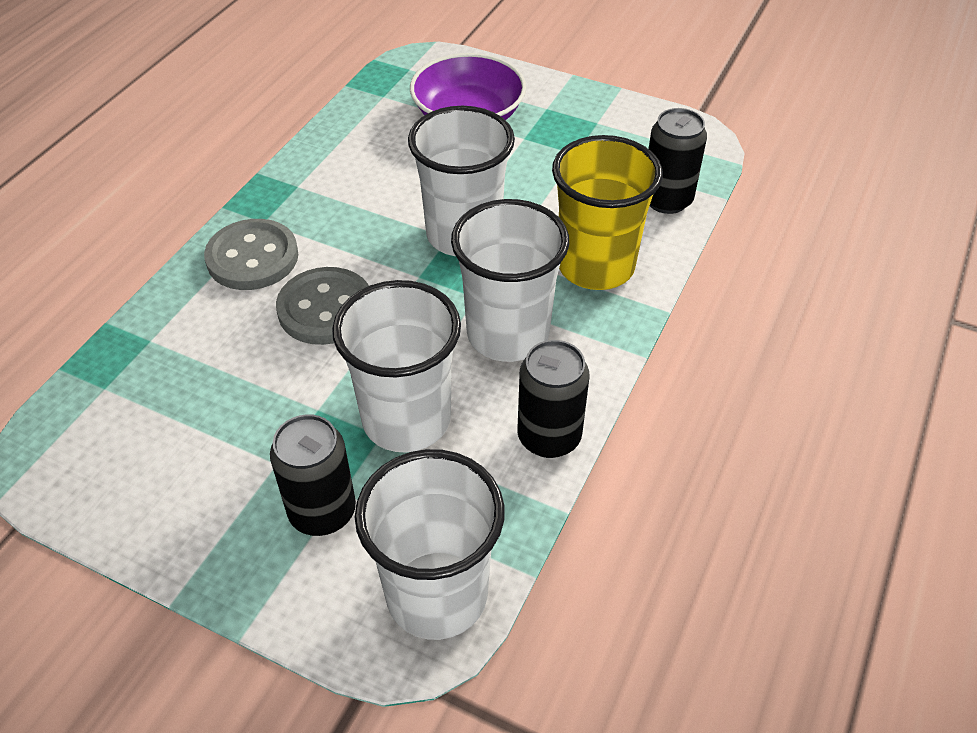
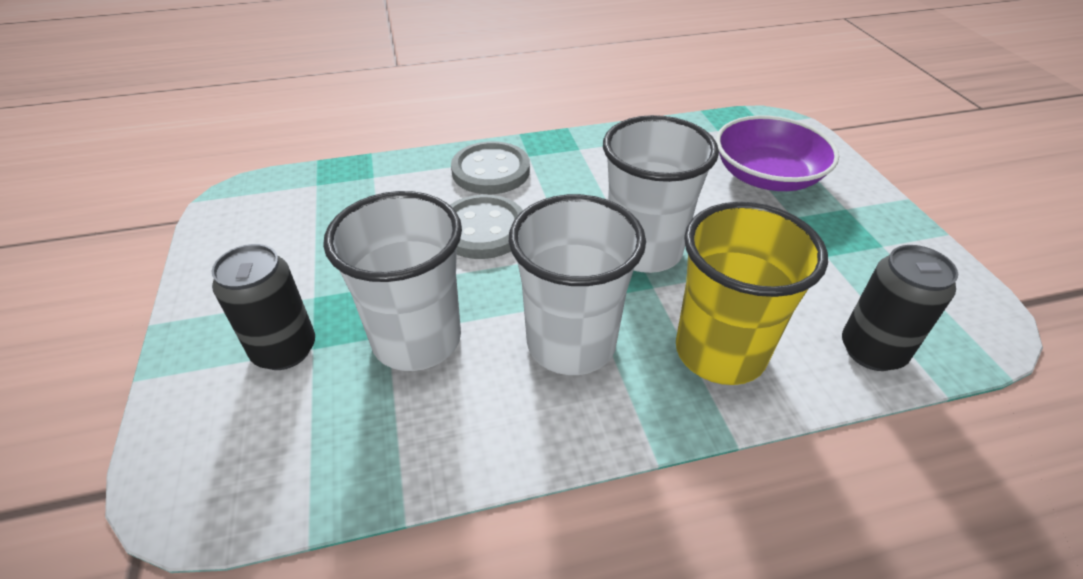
camera: 50 degrees right, 5 degrees down
white cup [355,449,505,640] -> none
black can [517,340,589,458] -> none

